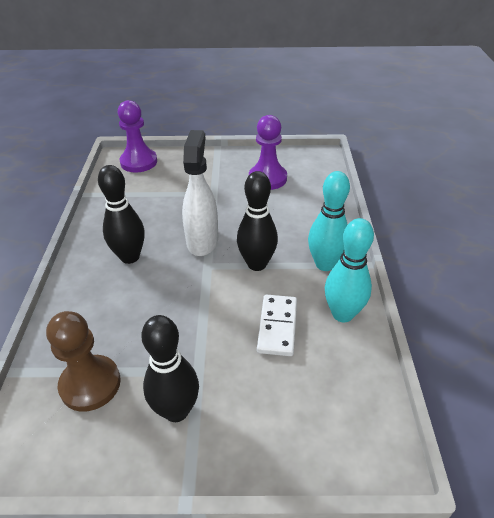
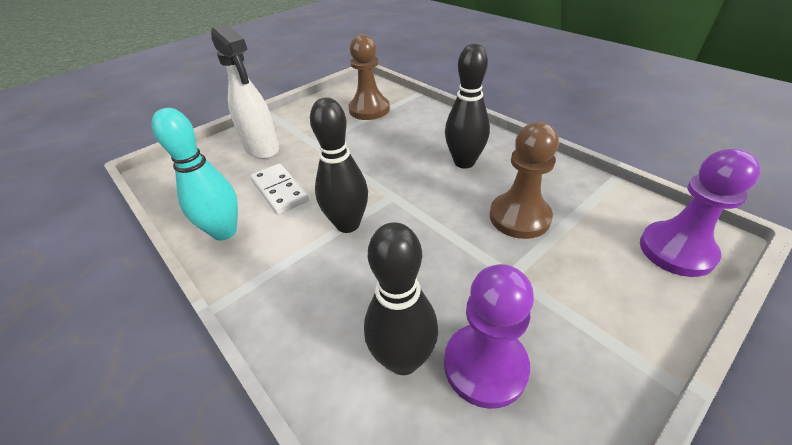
camera: 140 degrees right, 0 degrees up
black bowling pin [141,315,199,422] -> black bowling pin moved to [364,222,438,375]
white spray bottle [182,130,218,256] -> white spray bottle moved to [211,24,279,159]
turquoise bowling pin [308,171,350,271] -> none
none -> brown pawn [490,122,559,239]

